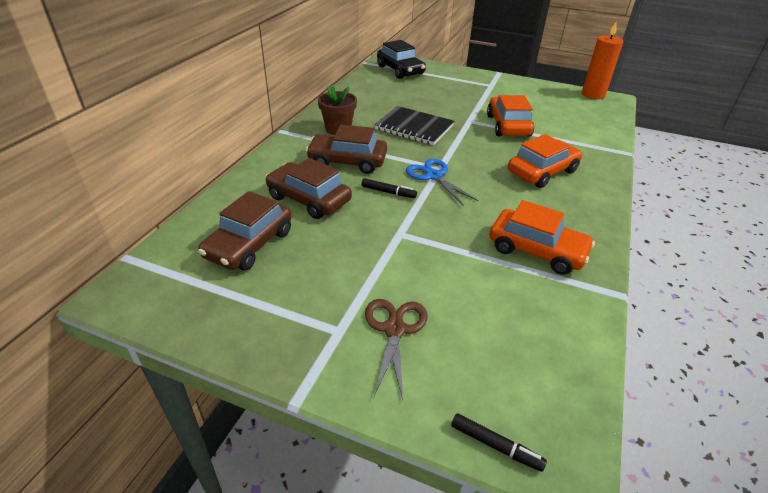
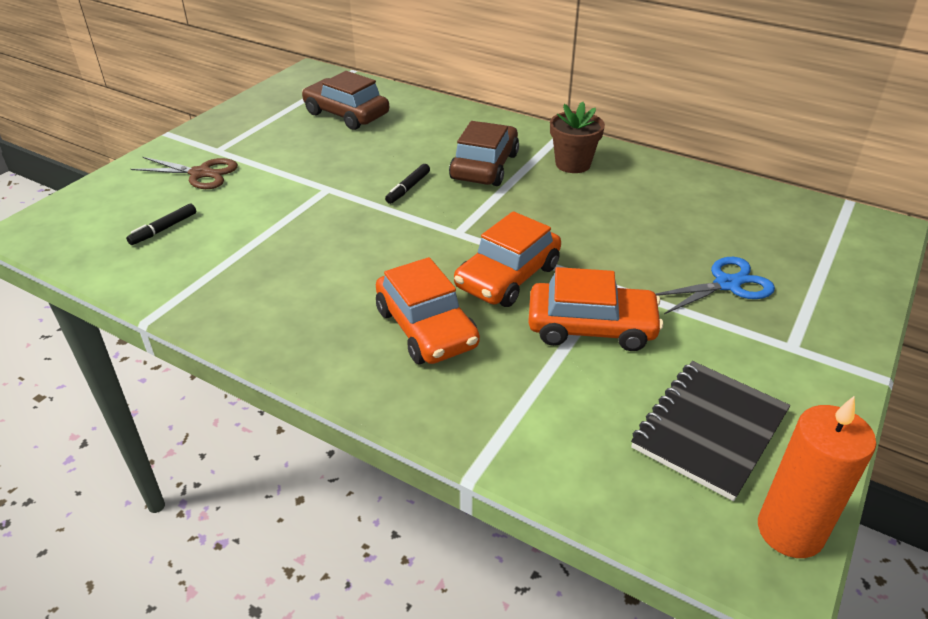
camera: 100 degrees right, 0 degrees up
brown car [265,158,352,219] -> none
black notebook [375,106,454,145] -> black notebook moved to [631,361,790,501]
black car [377,40,426,79] -> none
blue scissors [406,159,479,206] -> blue scissors moved to [656,257,775,314]
black marker [451,413,547,472] -> black marker moved to [126,203,196,245]
orange car [490,200,595,275] -> orange car moved to [454,211,561,307]

